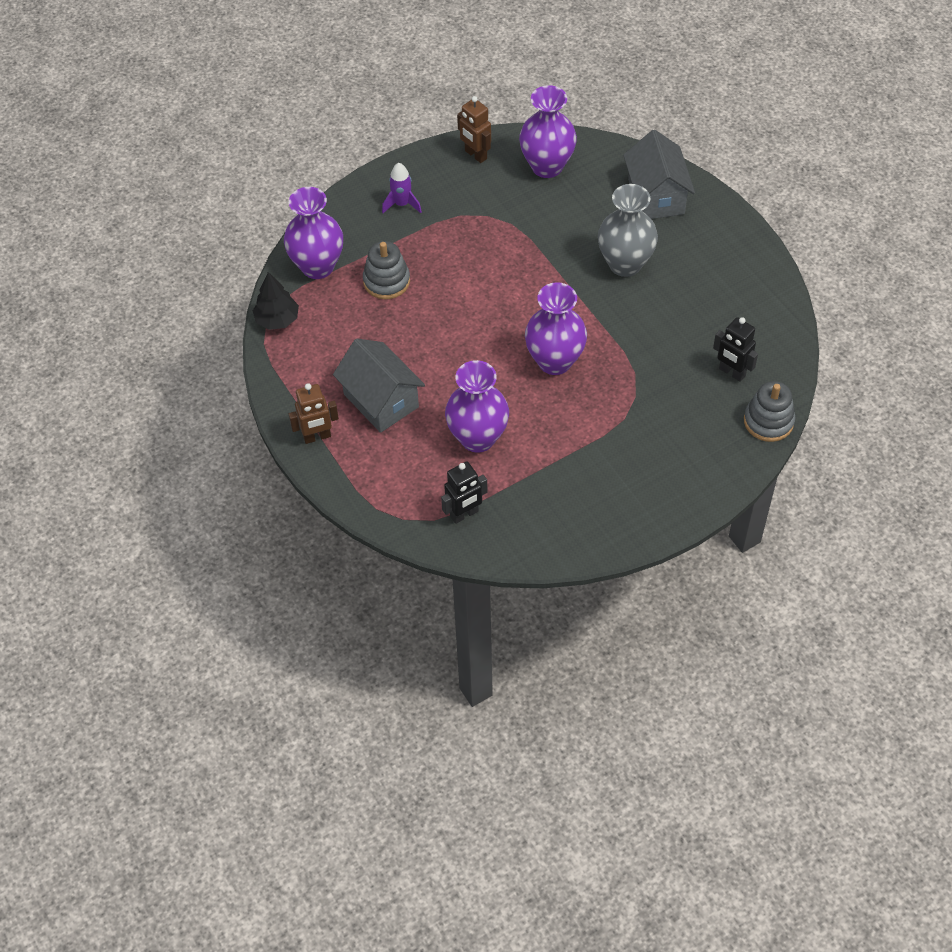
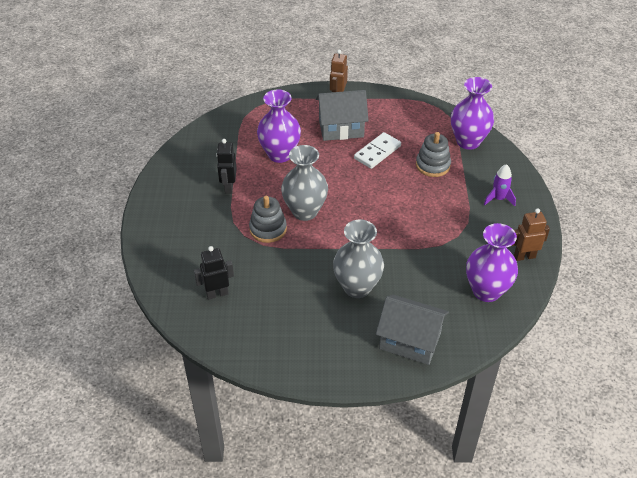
camera: 120 degrees right, 10 degrees down
black tree [253,272,299,330] -> none
black robot [441,461,488,524] -> black robot moved to [216,139,237,194]
purple vase [525,282,587,375] -> grey vase [281,145,328,221]
grey stacking toy [744,381,795,442] -> grey stacking toy moved to [249,196,287,243]
none -> white domino [354,132,401,169]

